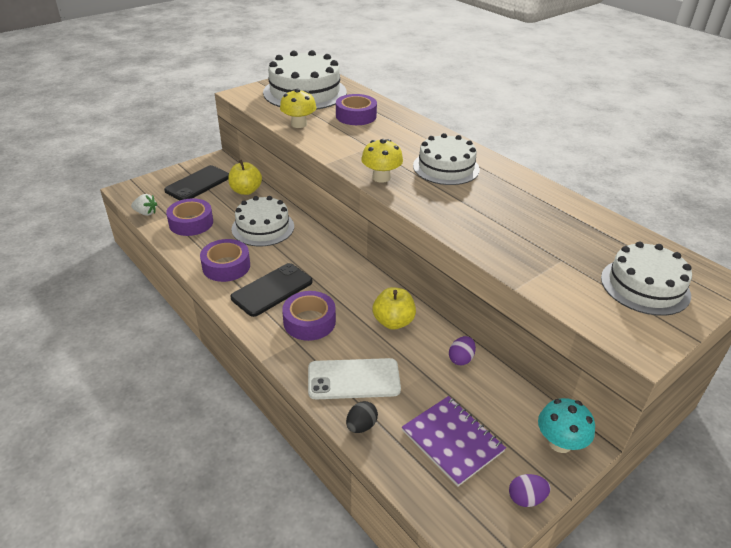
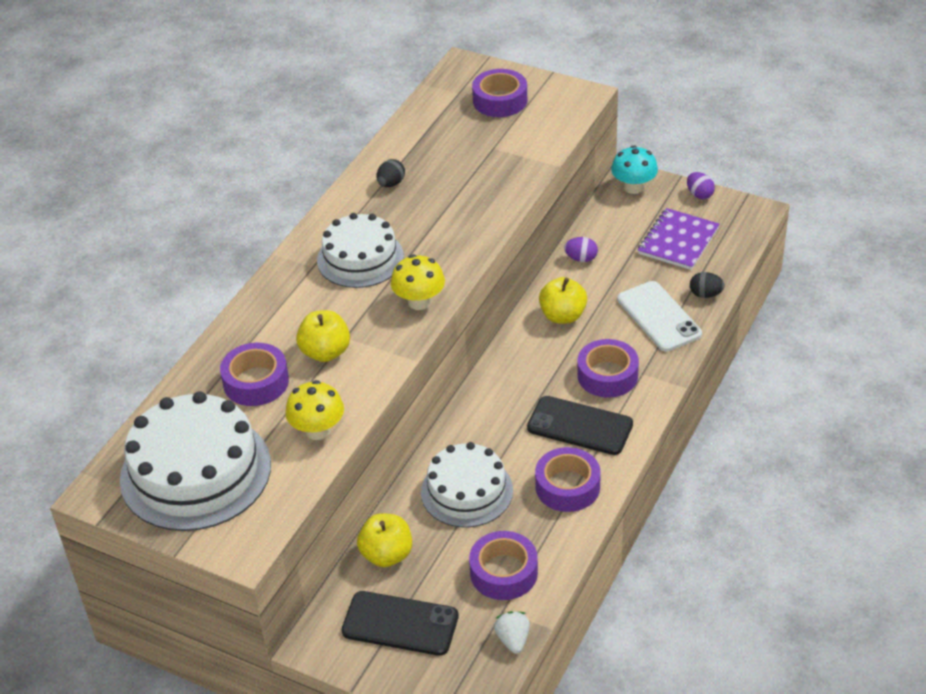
camera: 110 degrees left, 5 degrees up
white cake [601,241,692,316] -> purple tape [472,69,527,117]
none -> yellow apple [296,310,350,362]
none -> black egg [376,159,405,187]

